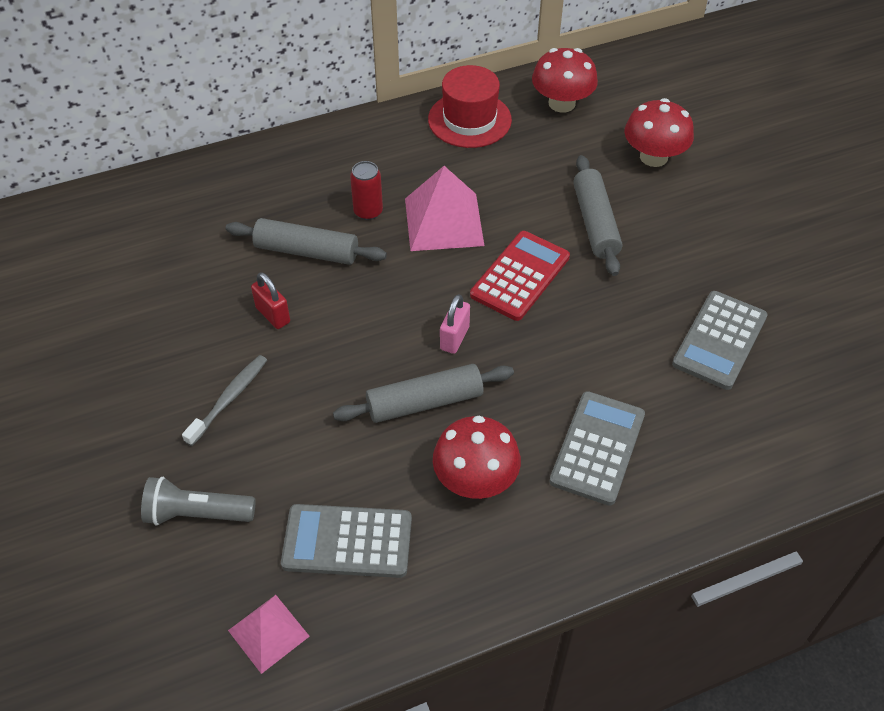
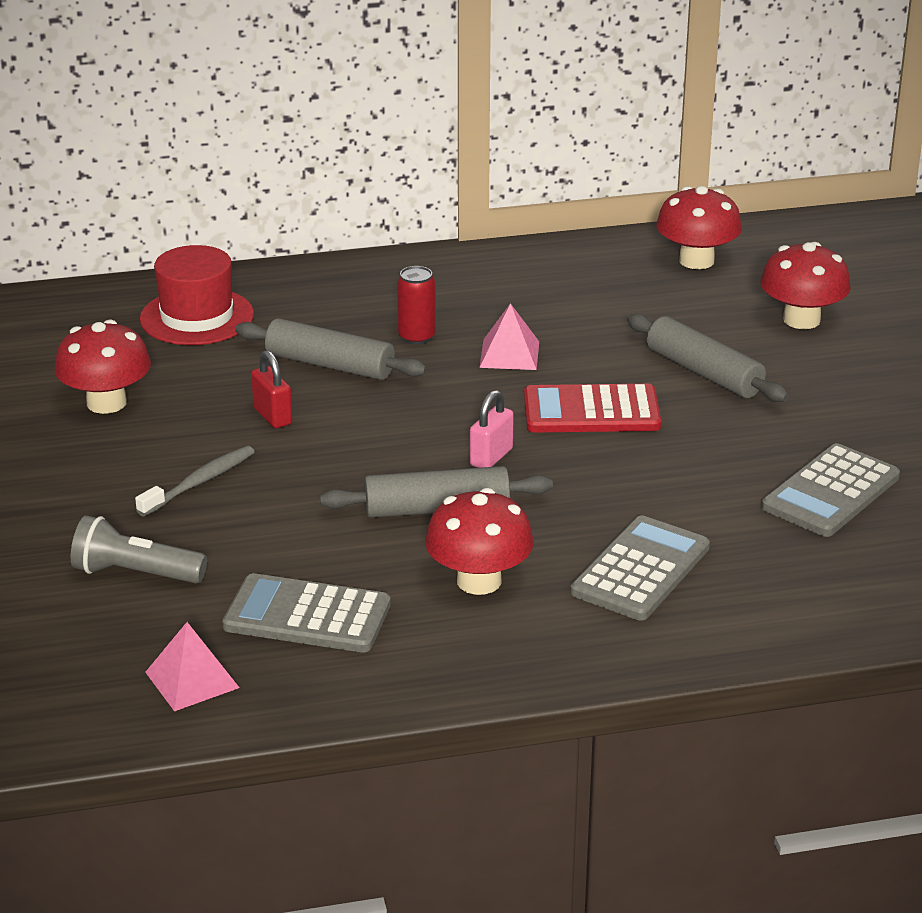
camera: 10 degrees right, 20 degrees down
pink pyramid [405,166,484,251] -> pink pyramid [480,303,539,370], size x0.60
red hat [428,65,512,148] -> red hat moved to [140,245,254,345]
red calculator [470,231,570,321] -> red calculator turned 135 degrees counterclockwise [524,384,661,433]
grey rolling pin [573,155,622,276] -> grey rolling pin turned 45 degrees counterclockwise [627,314,789,402]
none -> red mushroom [54,320,151,414]

